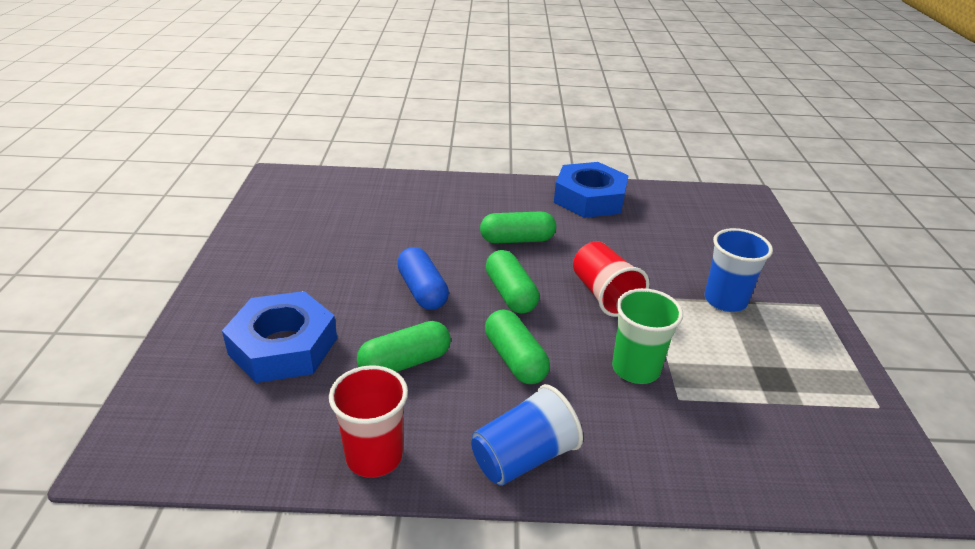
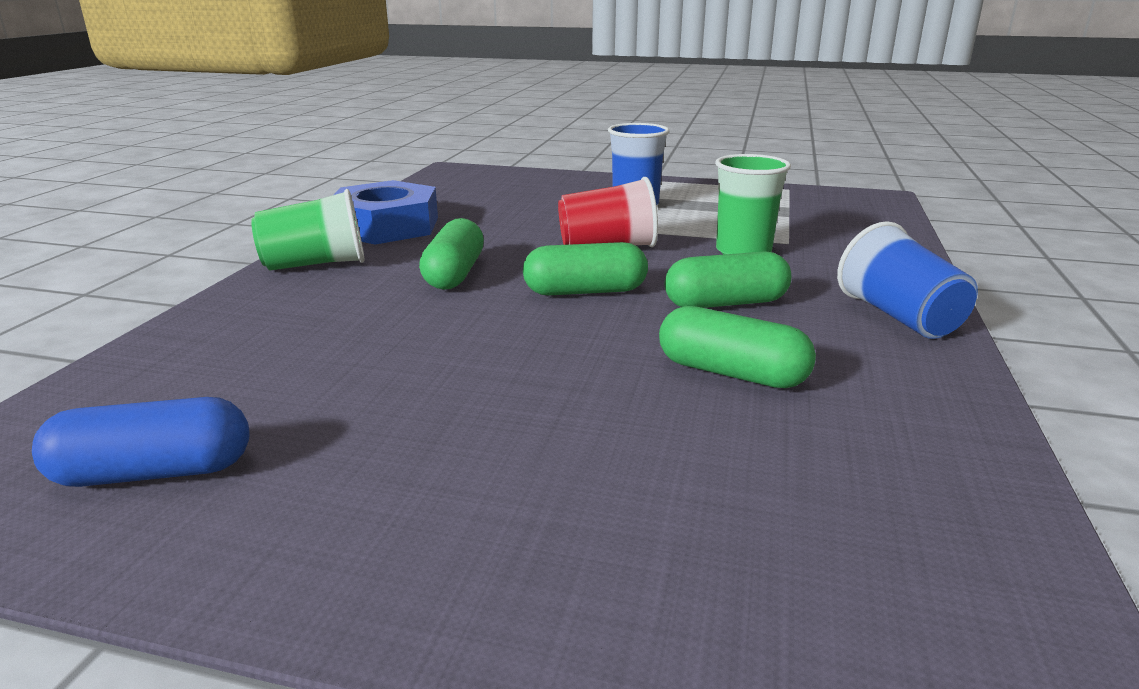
camera: 75 degrees left, 10 degrees down
blue nut [222,291,337,383] -> none
red cup [329,365,408,478] -> none
green capsule [357,321,451,372] -> green capsule turned 45 degrees counterclockwise [659,306,816,388]
blue capsule [397,247,449,310] -> blue capsule moved to [32,397,249,487]
none -> green cup [251,189,364,271]

